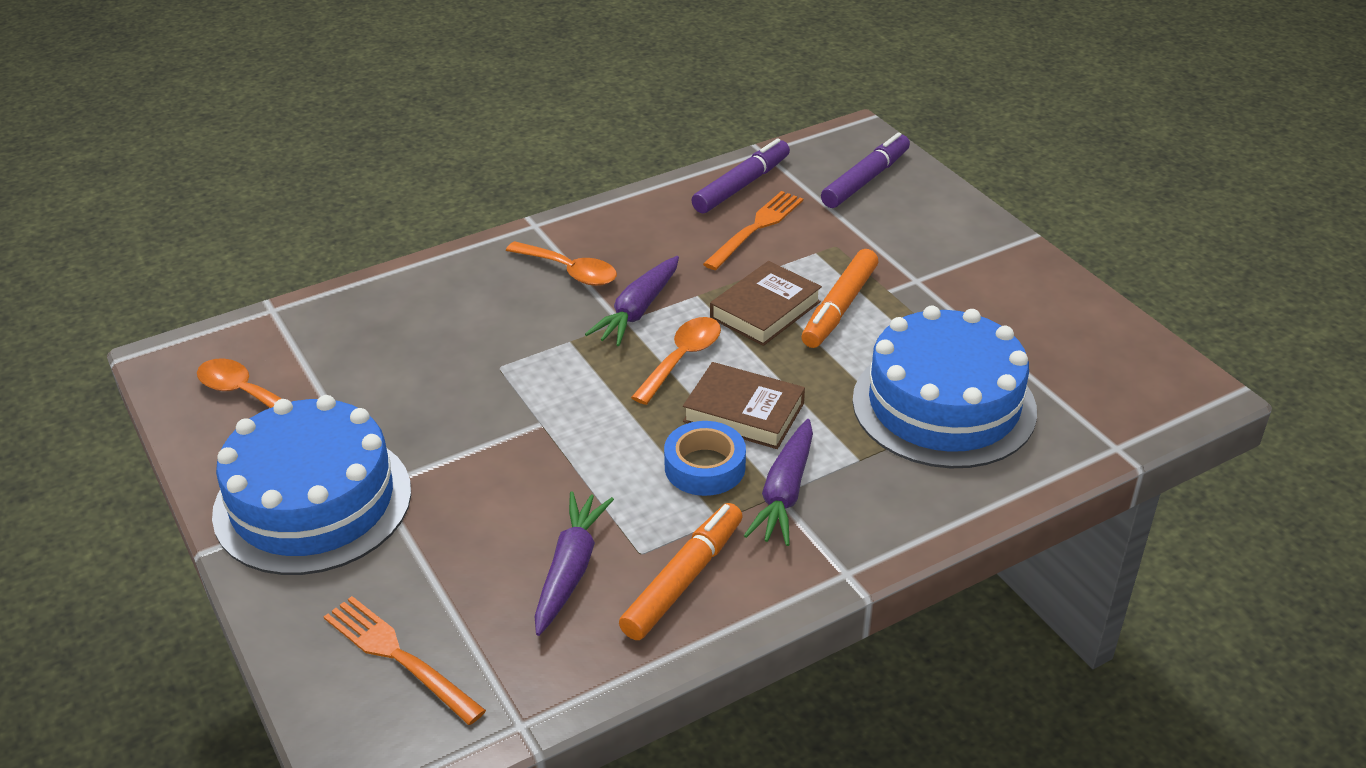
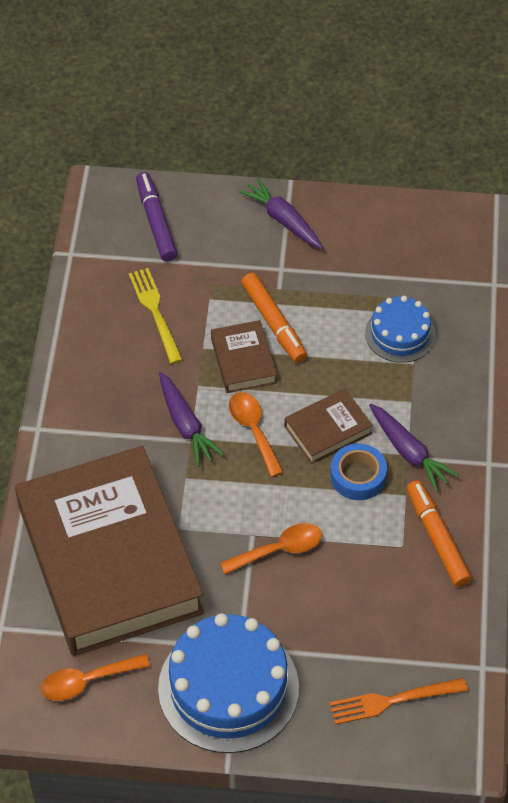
camera: 55 degrees left, 15 degrees up
orange spoon [506,241,617,286] -> orange spoon moved to [220,523,322,575]
purple carrot [534,491,614,636] -> purple carrot moved to [239,178,323,249]
purple marker [691,138,790,214] -> none
orange fork [703,191,803,270] -> yellow fork [129,268,183,364]
blue cake [852,305,1037,468] -> blue cake [365,296,436,363], size x0.56
none -> brown book [15,446,204,656]

